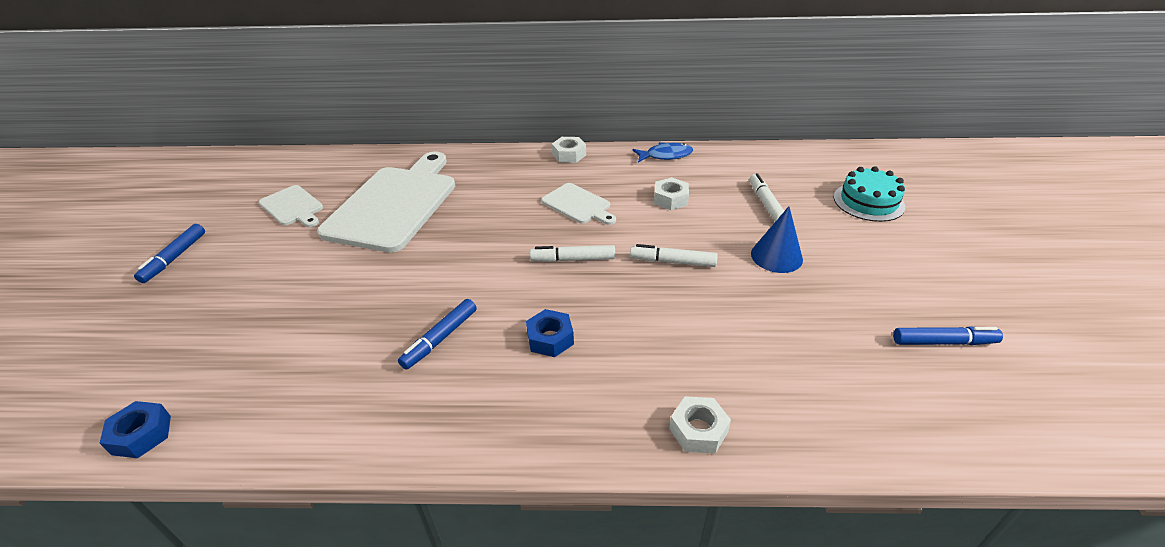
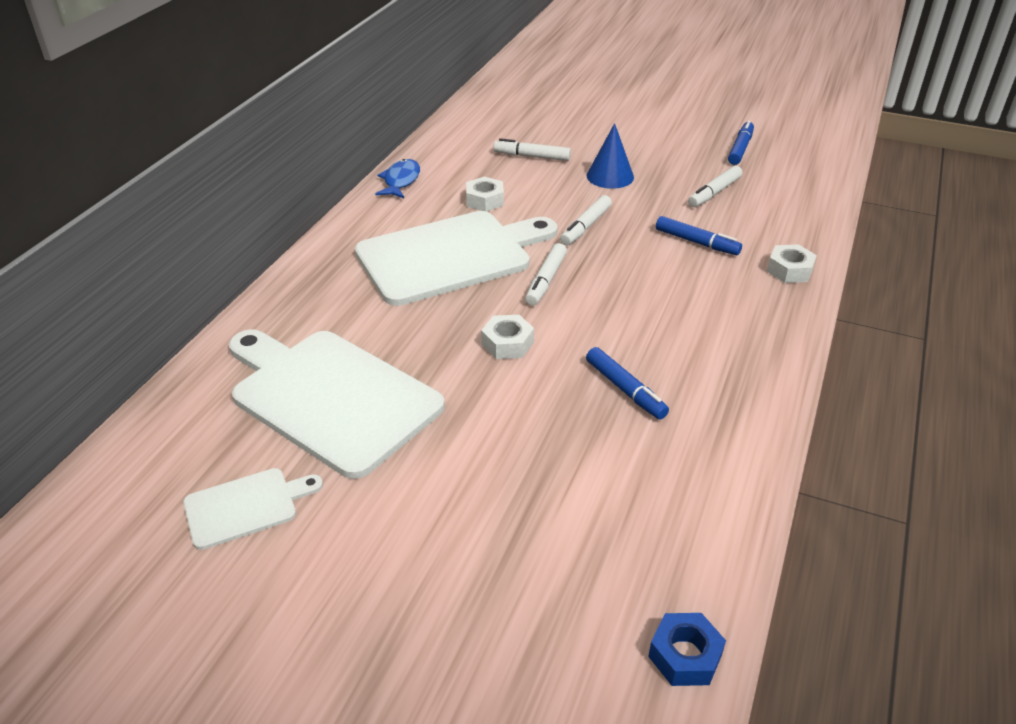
camera: 70 degrees left, 0 degrees up
blue marker [134,224,205,283] -> blue marker moved to [656,216,742,255]
blue nut [526,309,574,357] -> none
white cutting board [541,183,616,225] -> white cutting board [355,211,558,306], size x2.08
white nut [552,137,586,163] -> white nut moved to [481,315,534,359]
turquoise cake [834,166,905,222] -> none
none -> white marker [688,166,742,207]

